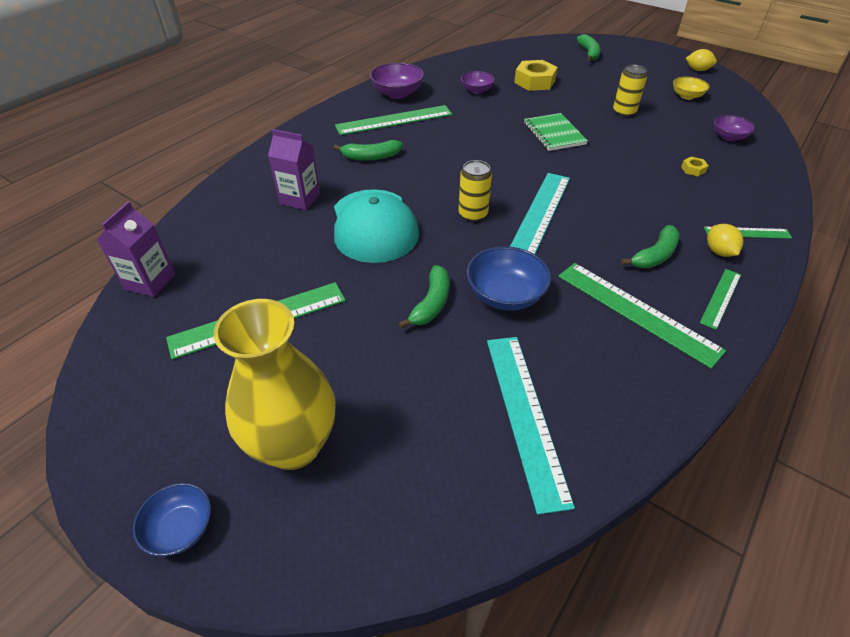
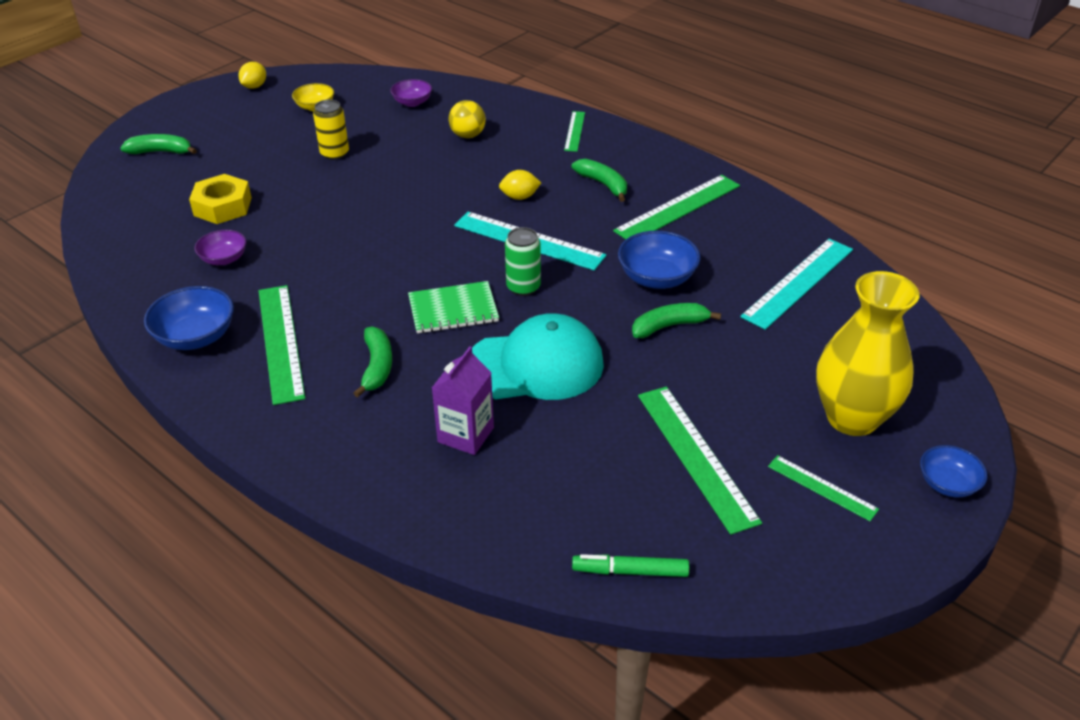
camera: 85 degrees left, 5 degrees down
purple carton [97,202,175,297] -> green marker [572,554,689,577]
purple bowl [370,63,424,99] -> blue bowl [144,286,234,350]
green banana [398,265,449,328] -> green banana turned 45 degrees counterclockwise [632,303,721,338]
yellow can [459,160,492,222] -> green can [505,227,541,296]
turquoise ruler [487,337,575,515] -> turquoise ruler turned 45 degrees counterclockwise [740,239,853,330]
green notebook [524,113,588,151] -> green notebook moved to [408,281,499,333]
yellow nut [681,157,708,176] -> yellow ball [448,100,486,138]
green ruler [700,269,741,330] -> green ruler moved to [768,455,879,521]
yellow lemon [707,224,744,257] -> yellow lemon moved to [499,170,541,200]

